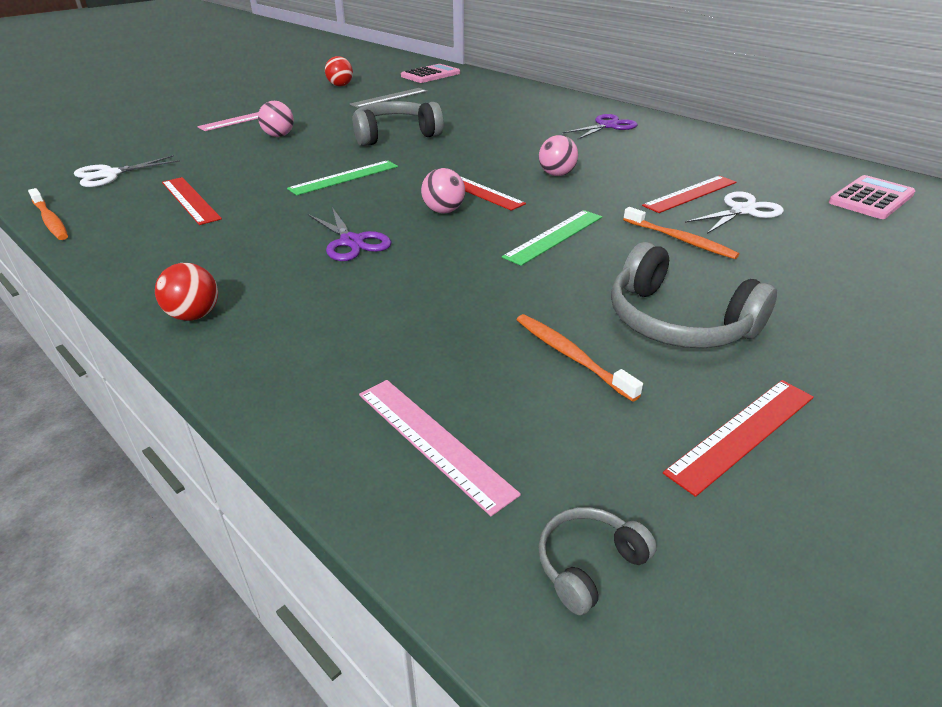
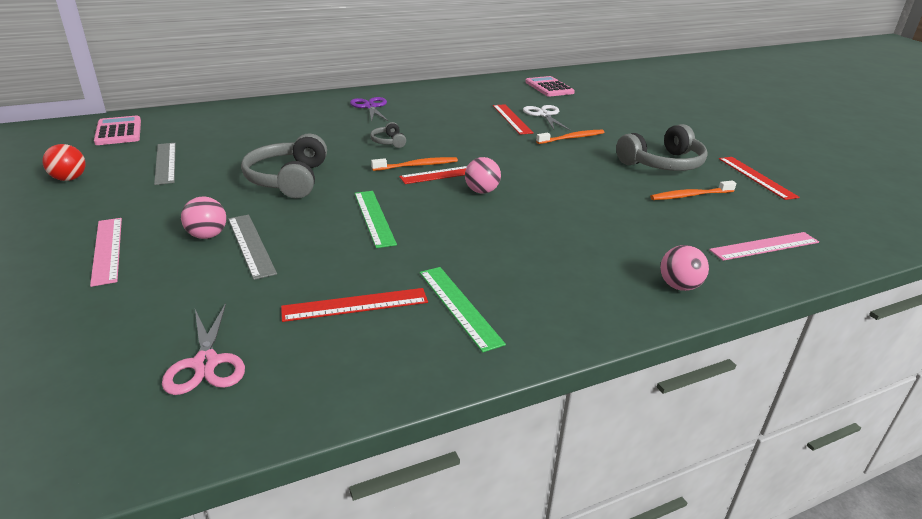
camera: 70 degrees left, 5 degrees down
orange toothbrush [28,188,68,240] -> orange toothbrush moved to [371,157,458,171]
white scissors [74,155,180,187] -> pink scissors [162,303,245,395]
red ball [155,263,218,321] -> none
purple scissors [308,207,392,261] -> none
green ruler [502,210,602,266] -> green ruler moved to [420,267,506,352]
grey headphones [538,507,657,615] -> grey headphones moved to [370,122,406,148]
pink ball [539,135,578,176] -> pink ball moved to [660,245,709,291]
none -> grey ruler [228,215,277,280]

